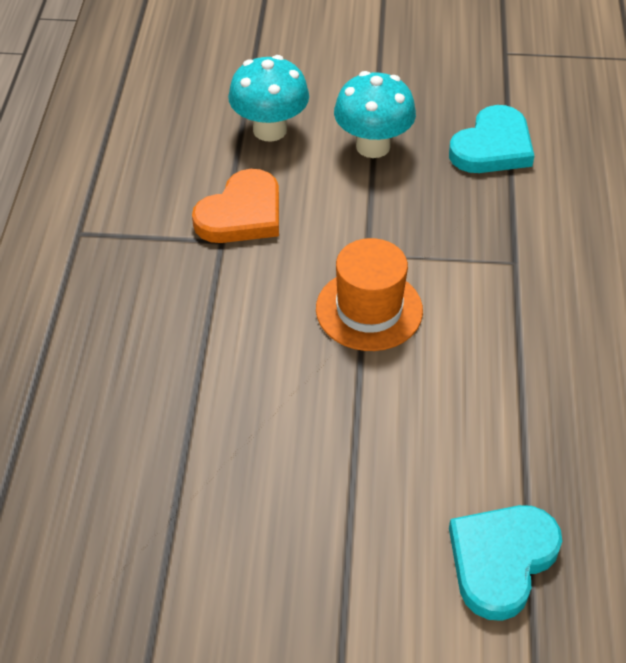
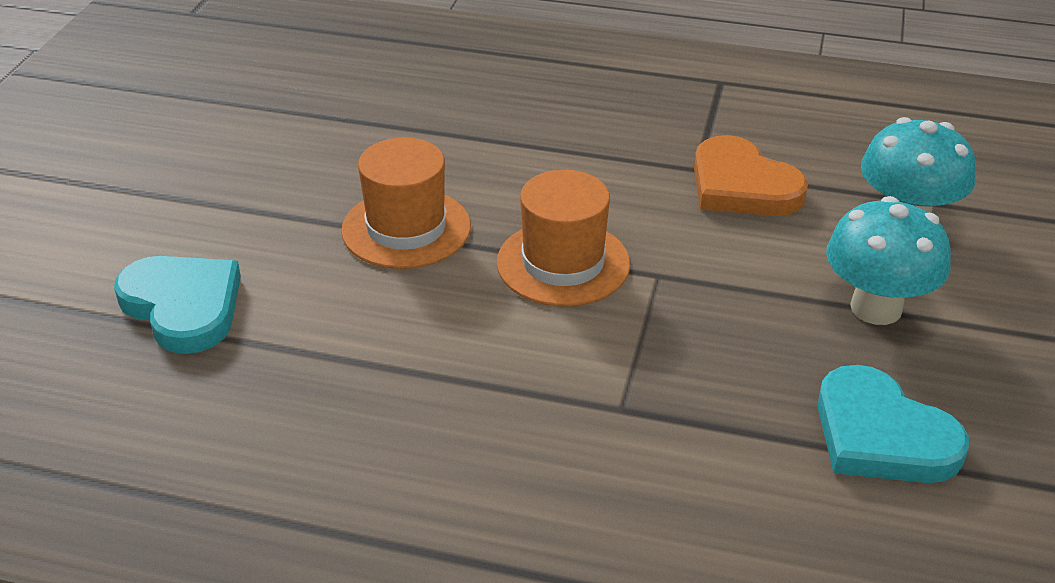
camera: 100 degrees right, 10 degrees down
none -> orange hat [341,137,471,269]

